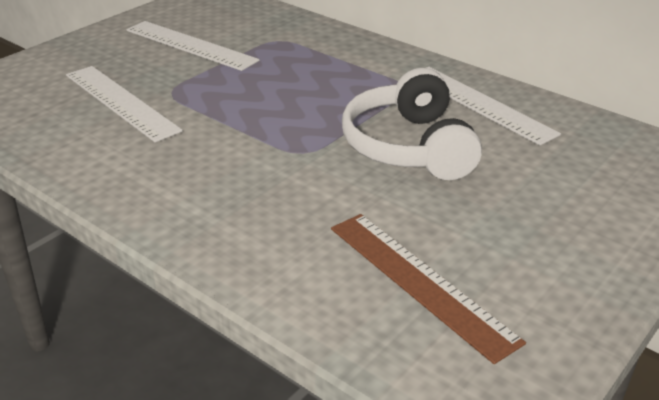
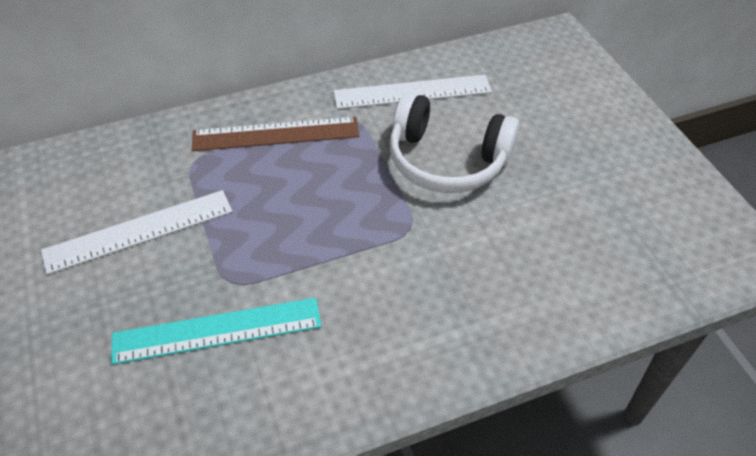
camera: 60 degrees left, 15 degrees up
white ruler [66,66,183,142] -> turquoise ruler [111,298,322,365]
brown ruler [331,214,526,364] -> brown ruler moved to [192,117,359,151]

